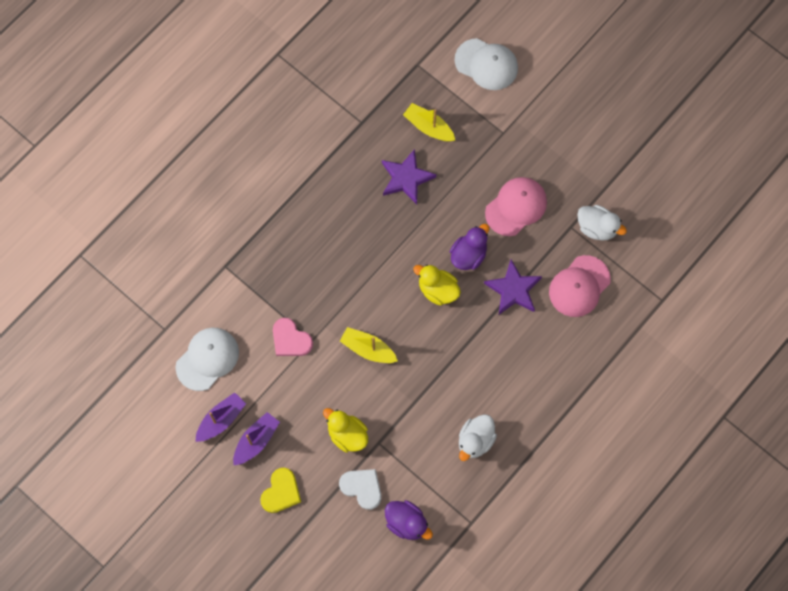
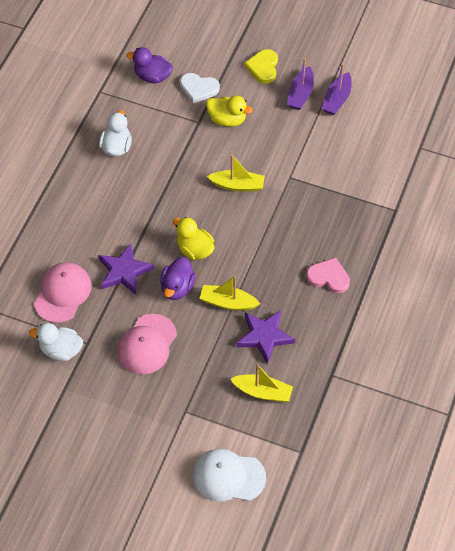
camera: 160 degrees right, 15 degrees down
white cap [176,328,239,391] -> none
pink heart [273,318,313,356] -> pink heart moved to [306,258,350,293]
yellow duck [413,265,461,305] -> yellow duck turned 150 degrees counterclockwise [173,217,215,260]
none -> yellow boat [199,276,260,310]

